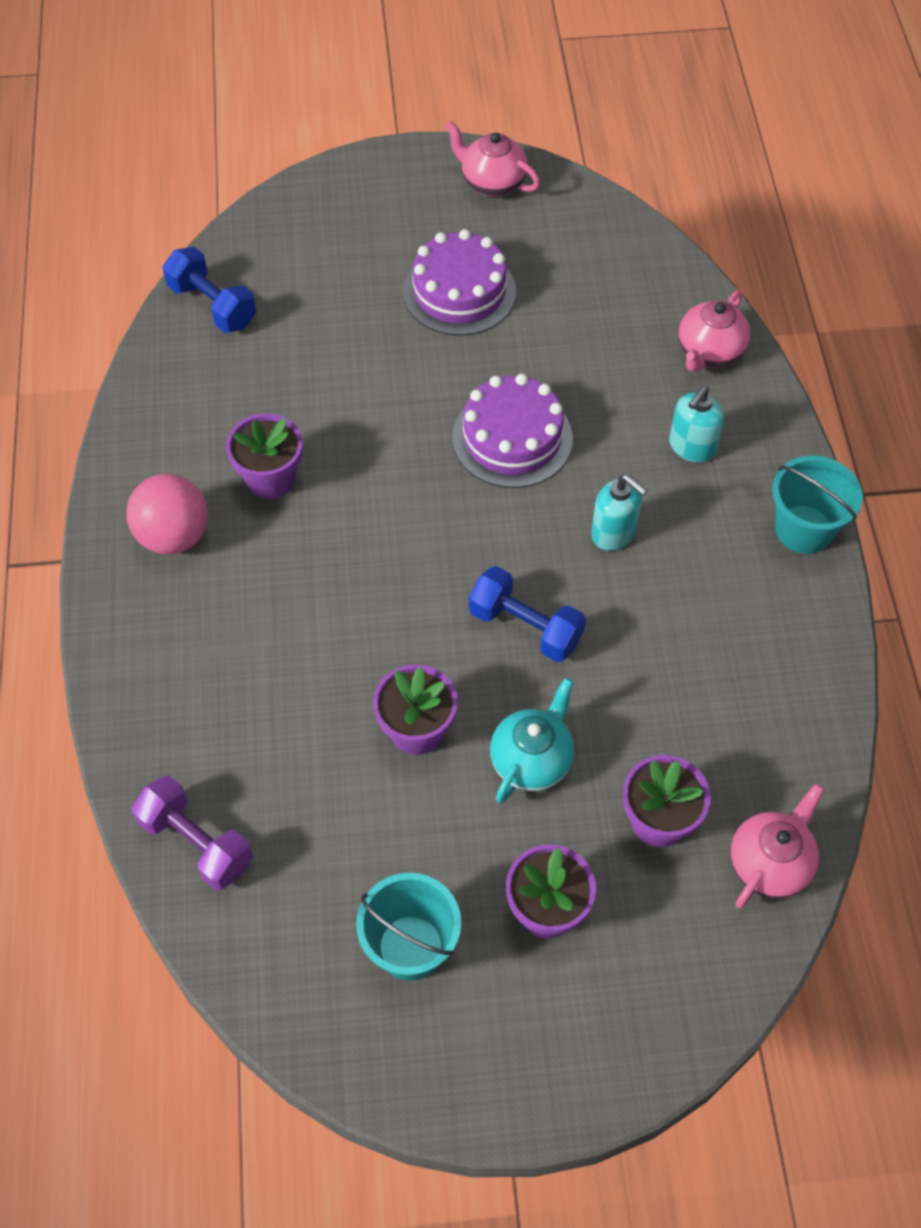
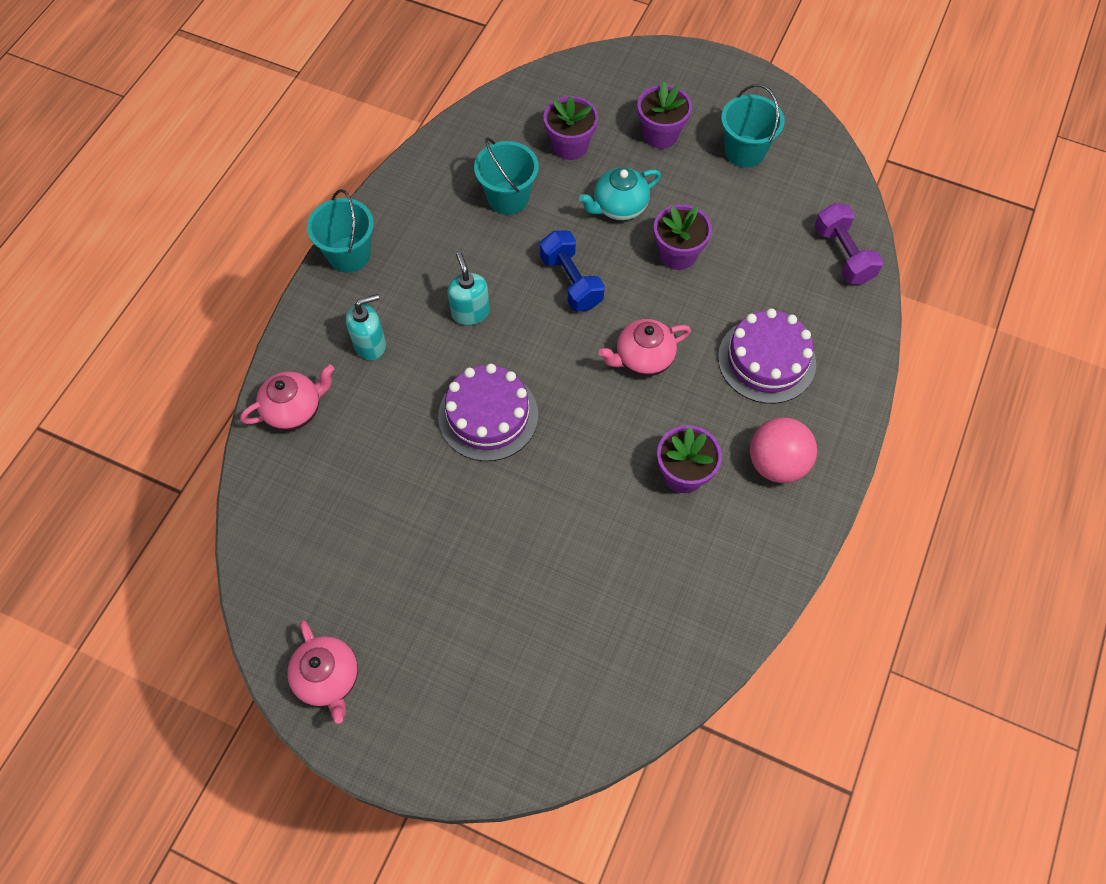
camera: 150 degrees left, 5 degrees up
blue dumbbell [163,247,256,333] -> none
purple cake [403,229,516,336] -> purple cake moved to [718,308,816,404]
pink teapot [730,783,824,909] -> pink teapot moved to [598,319,691,376]
none -> turquoise bucket [474,138,539,215]

